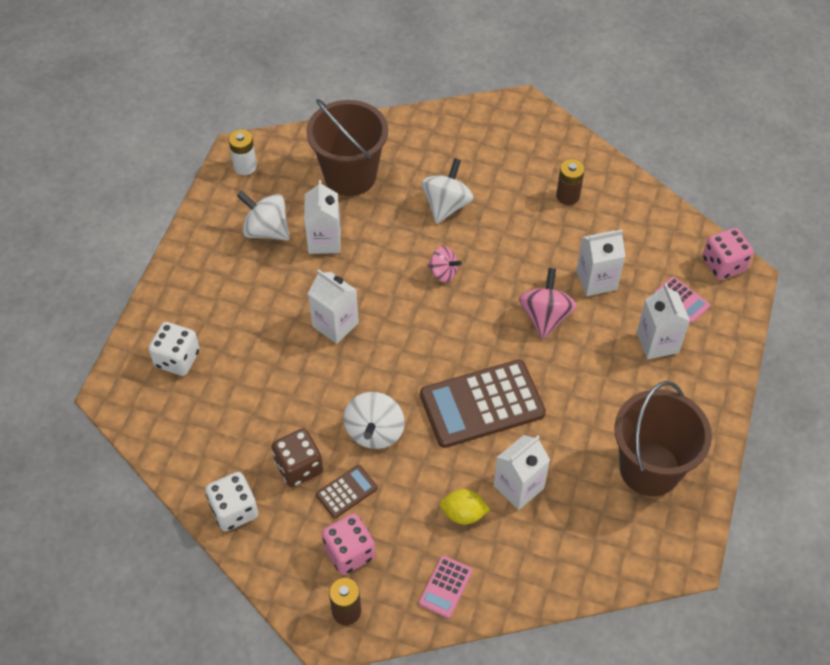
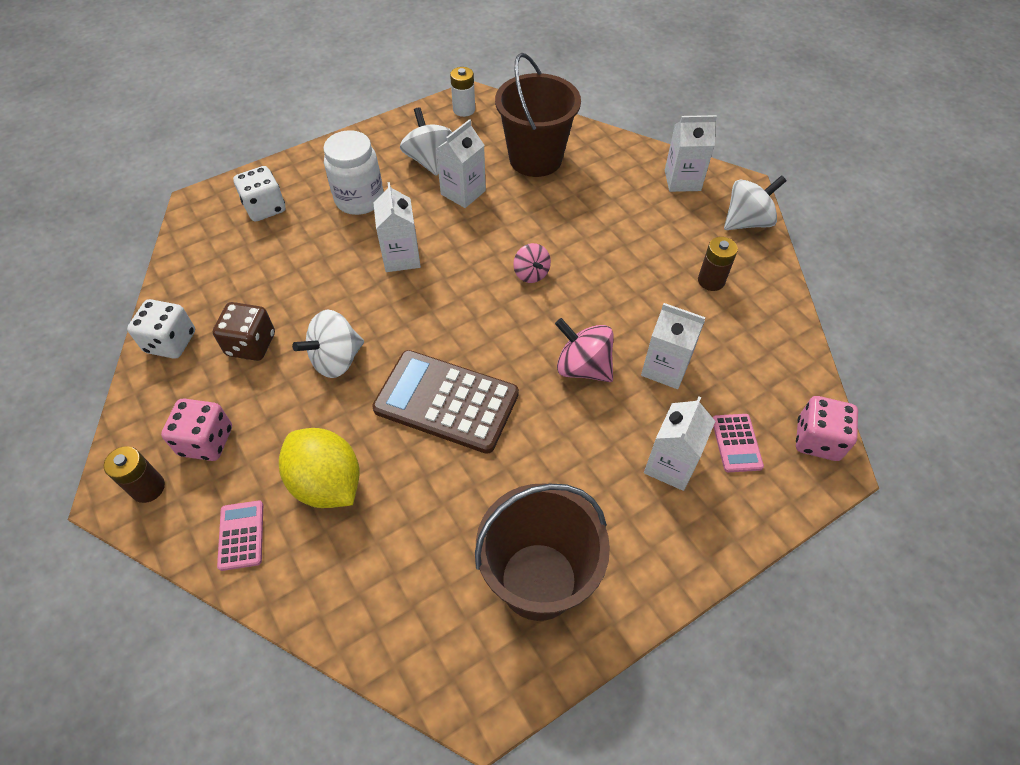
camera: 40 degrees right, 0 degrees up
brown calculator [316,465,378,518] -> none
pink calculator [419,556,473,618] -> pink calculator turned 105 degrees clockwise [217,500,263,571]
white spinning top [422,158,474,224] -> white spinning top moved to [724,175,787,230]
yellow lemon [440,489,490,525] -> yellow lemon [279,428,359,508], size x1.76
white carton [494,435,550,510] -> white carton moved to [665,115,717,192]
pink spinning top [519,268,577,339] -> pink spinning top turned 105 degrees counterclockwise [555,318,613,382]
none -> white jar [323,130,384,215]

